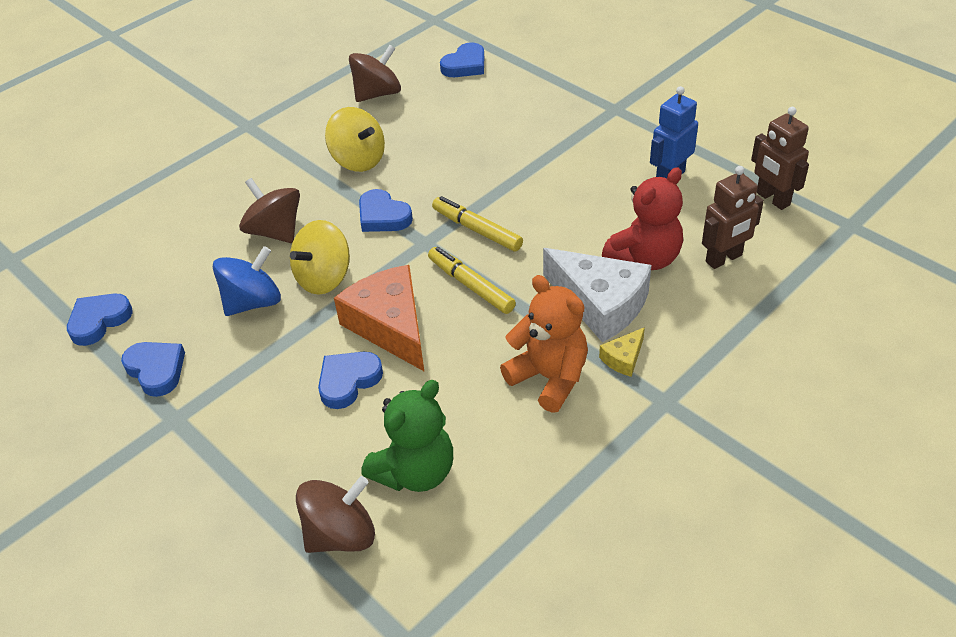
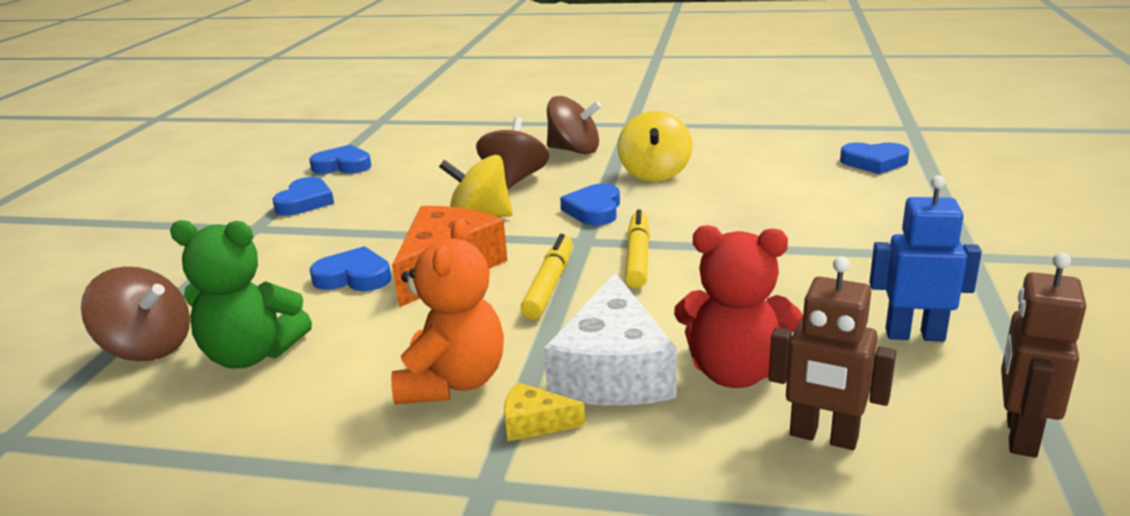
camera: 55 degrees right, 20 degrees down
blue spinning top [213,246,281,316] -> none
brown spinning top [349,45,401,102] -> brown spinning top moved to [547,96,602,154]

